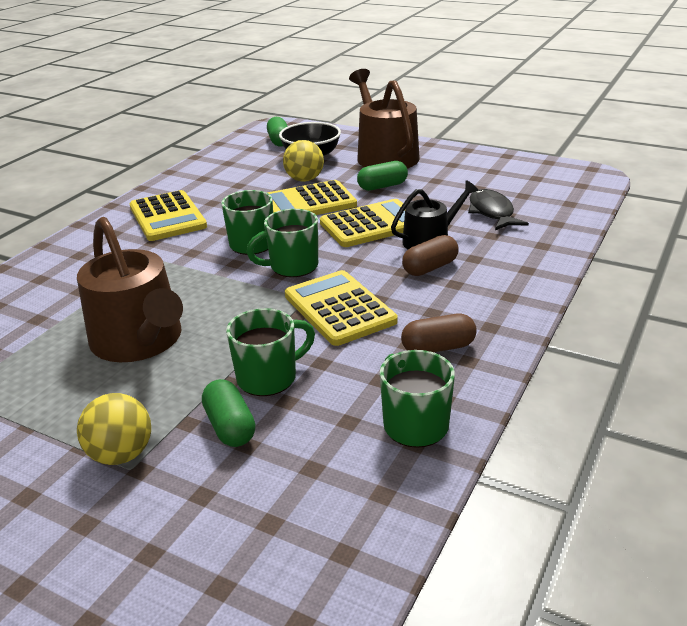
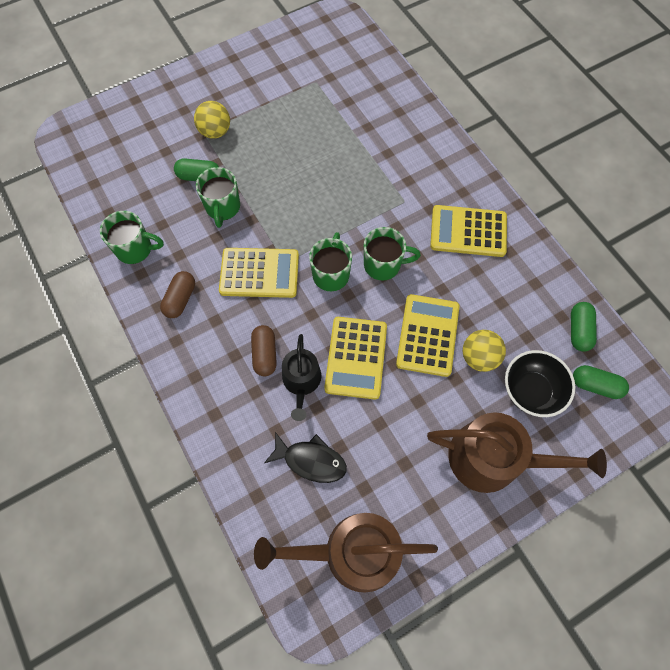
camera: 120 degrees right, 35 degrees up
brown watering can [77,217,183,362] -> brown watering can moved to [254,513,438,593]
green capsule [357,161,408,191] -> green capsule moved to [571,302,597,352]

